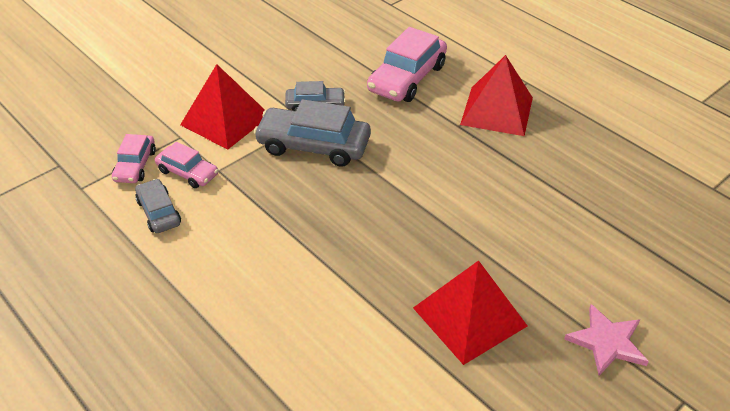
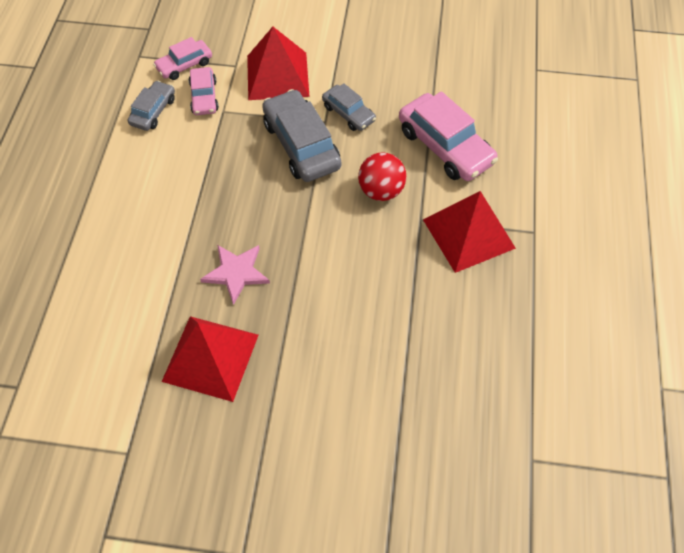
camera: 50 degrees right, 15 degrees up
pink car [367,27,447,102] -> pink car turned 120 degrees counterclockwise [399,91,498,181]
pink star [564,304,649,376] -> pink star moved to [200,245,270,305]
none -> red ball [358,152,407,201]

